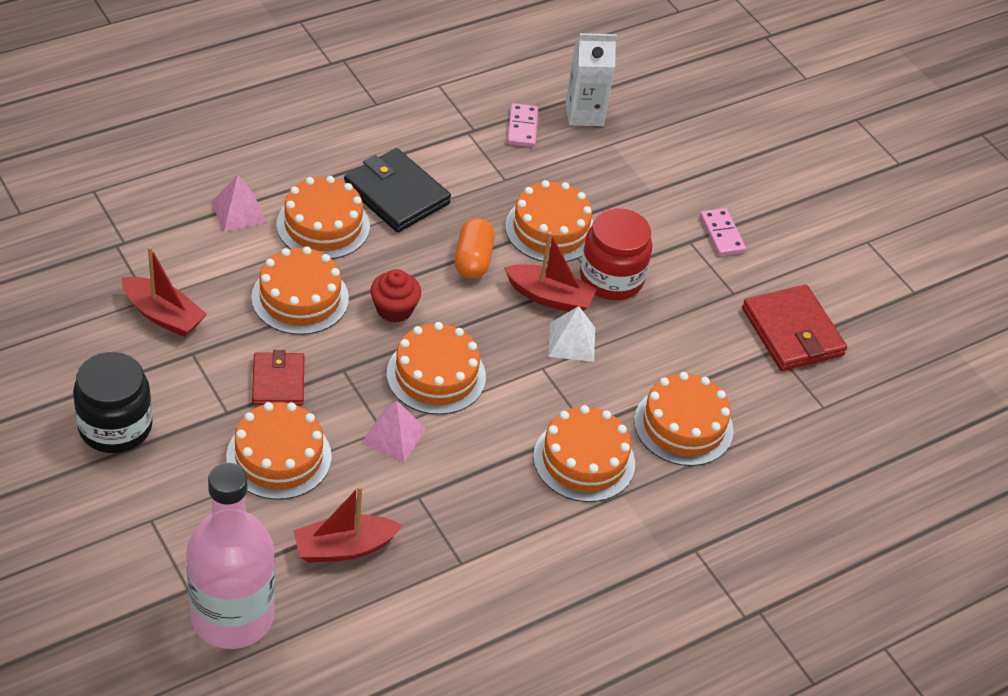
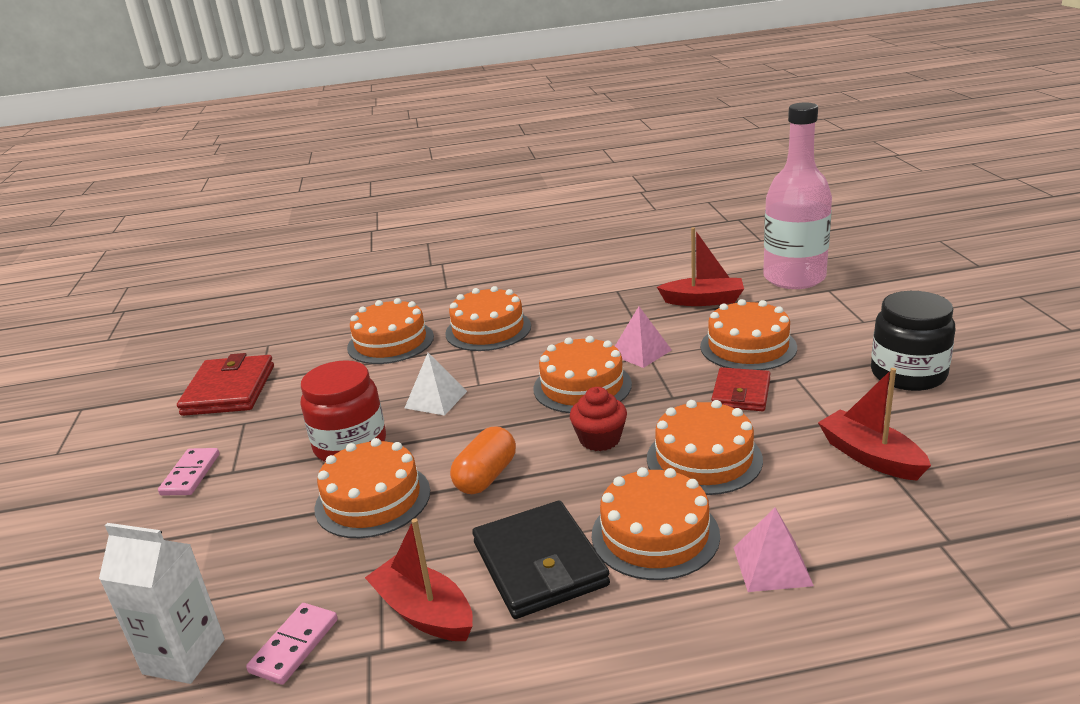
camera: 150 degrees left, 20 degrees down
red boat [504,231,597,312] -> red boat moved to [365,518,473,641]

